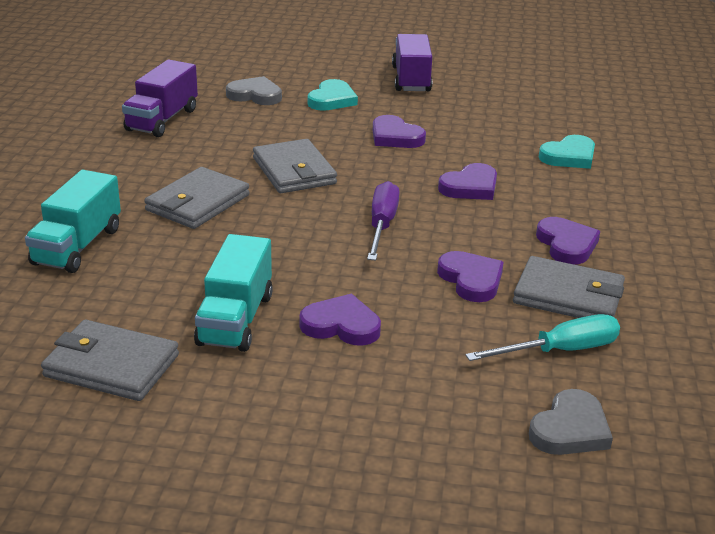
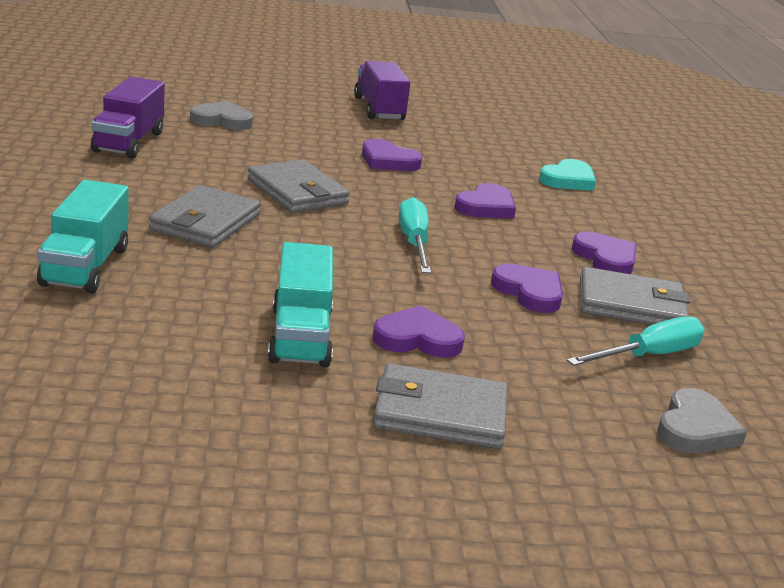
camera: 15 degrees left, 5 degrees down
grey wallet [41,320,179,401] -> grey wallet moved to [373,363,508,449]
turquoise heart [307,79,358,111] -> none
purple screwdriver [367,181,400,261] -> turquoise screwdriver [399,197,431,273]

